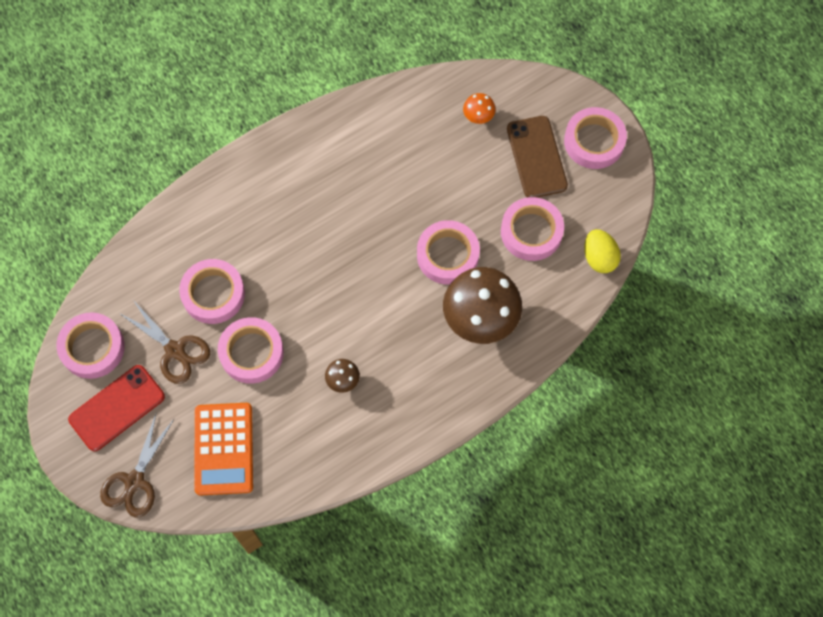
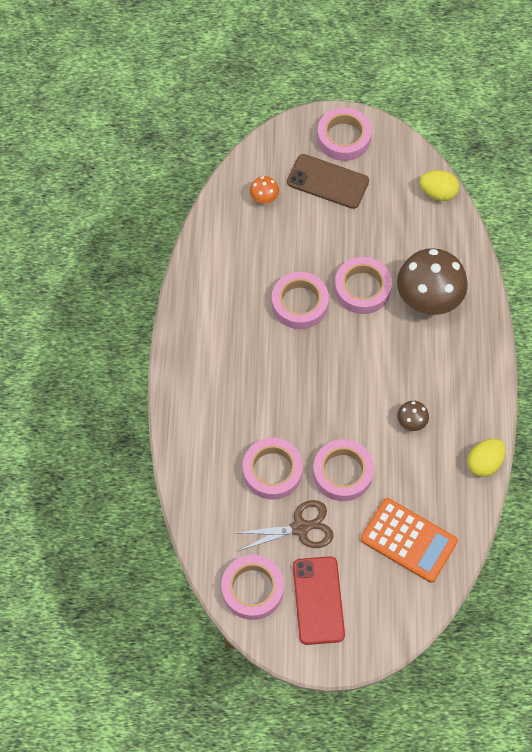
camera: 55 degrees left, 5 degrees down
brown scissors [100,414,174,518] -> none
pink tape [501,197,564,261] -> pink tape moved to [272,272,329,329]
none -> yellow egg [467,439,506,477]

